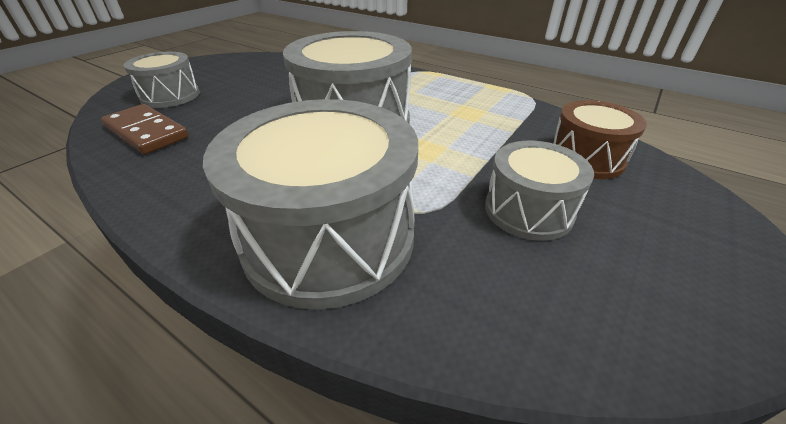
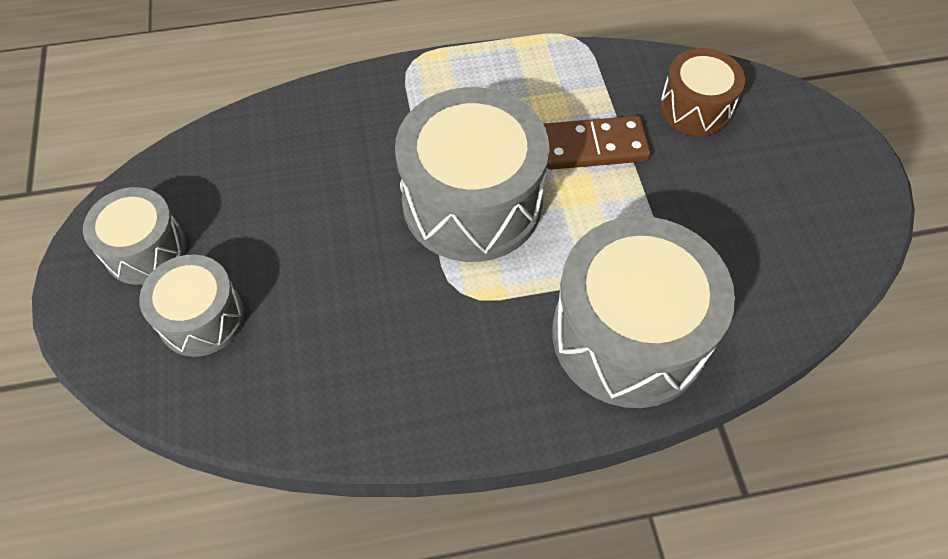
camera: 45 degrees left, 20 degrees up
brown domino [101,104,189,154] -> brown domino moved to [543,116,651,170]
grey drum [485,141,594,241] -> grey drum moved to [83,187,186,285]

